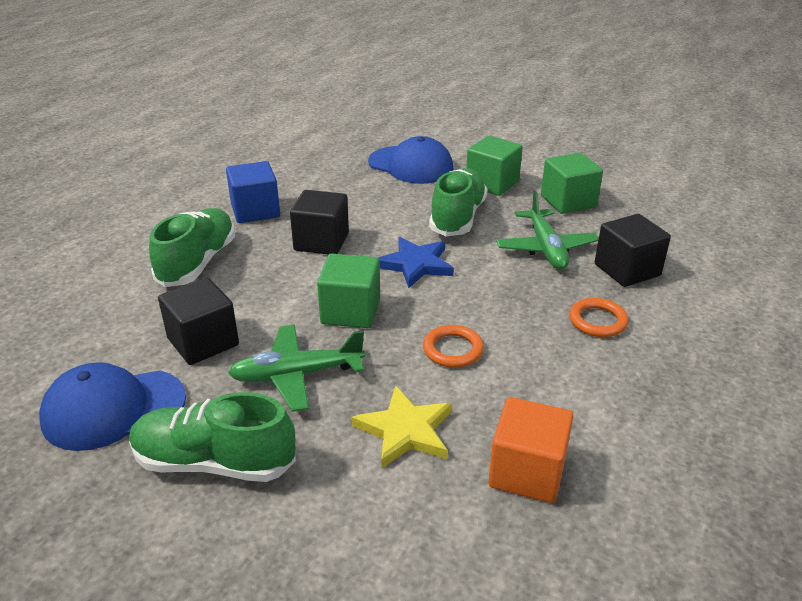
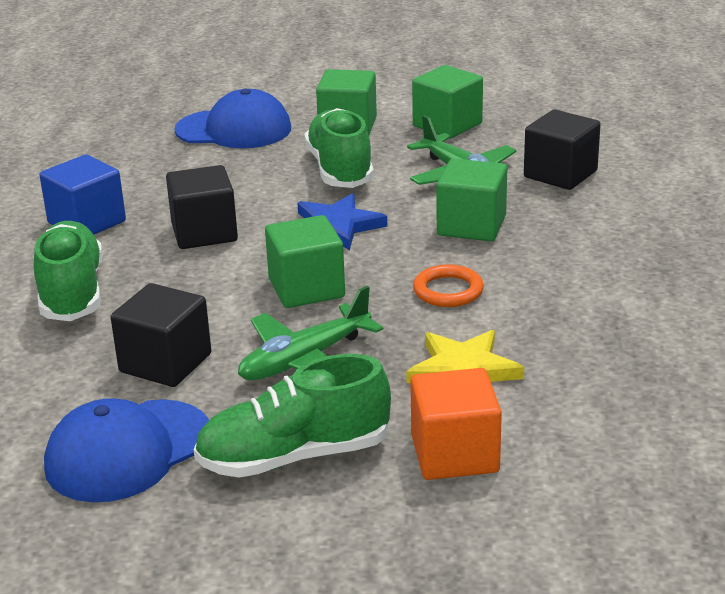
camera: 25 degrees left, 5 degrees down
orange cube [488,397,573,503] -> orange cube moved to [410,368,502,480]
orange ring [569,298,629,337] -> none
none -> green cube [437,158,507,241]

